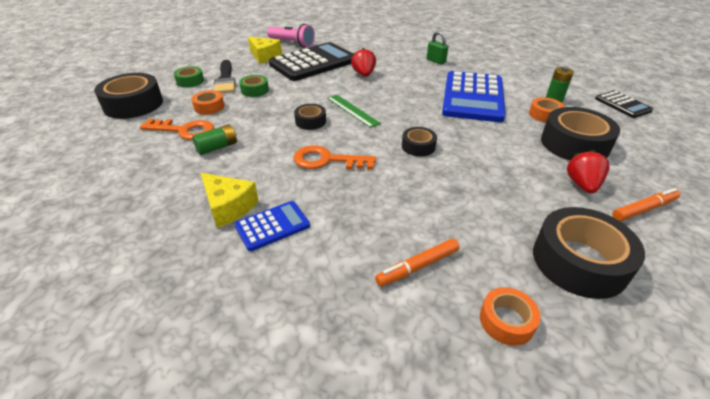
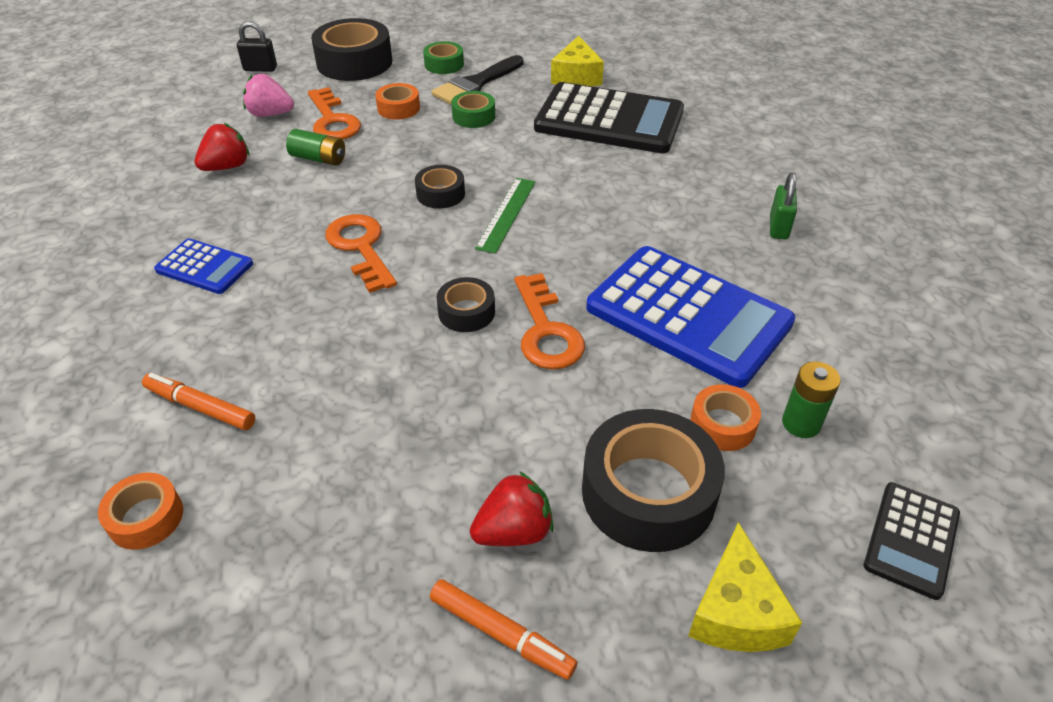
camera: 55 degrees right, 5 degrees up
yellow cheese [201,173,259,228] -> yellow cheese moved to [688,522,802,652]
pink flashlight [267,24,315,47] -> none
red strawberry [351,48,376,77] -> red strawberry moved to [194,123,249,171]
blue calculator [442,71,506,122] -> blue calculator turned 120 degrees counterclockwise [586,246,796,388]
black tape [533,207,645,299] -> none
none -> black padlock [237,21,277,72]
none -> pink strawberry [243,74,294,117]
none -> orange key [514,273,585,370]

